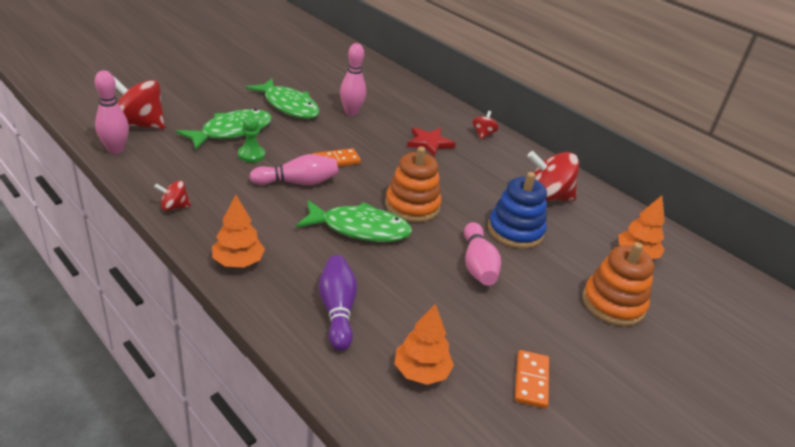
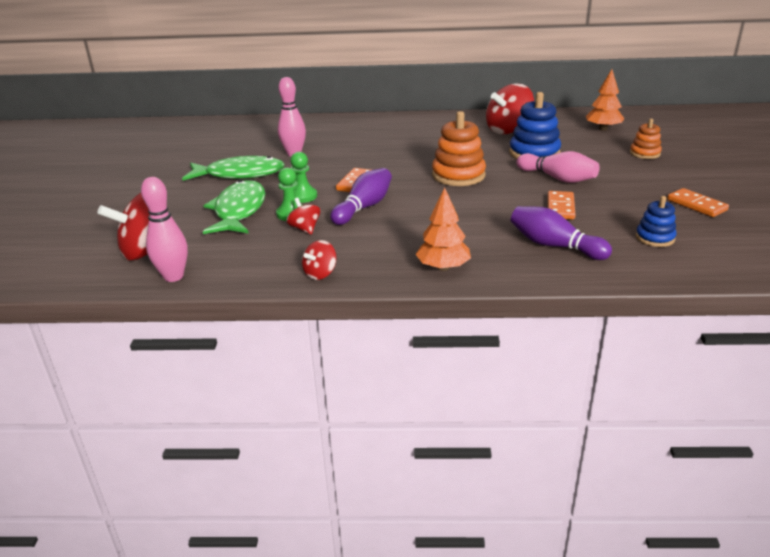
camera: 40 degrees left, 5 degrees down
pink bowling pin [250,154,338,185] -> purple bowling pin [330,168,392,225]
green fish [296,200,412,242] -> none
orange tree [394,304,454,385] -> blue stacking toy [636,196,677,247]
red star [407,127,456,157] -> none
red spinning top [472,111,499,139] -> red spinning top moved to [286,198,320,235]
orange stacking toy [582,242,654,326] -> orange stacking toy [630,119,662,159], size x0.58
none -> green pawn [290,152,317,203]
none -> orange domino [548,191,576,219]

